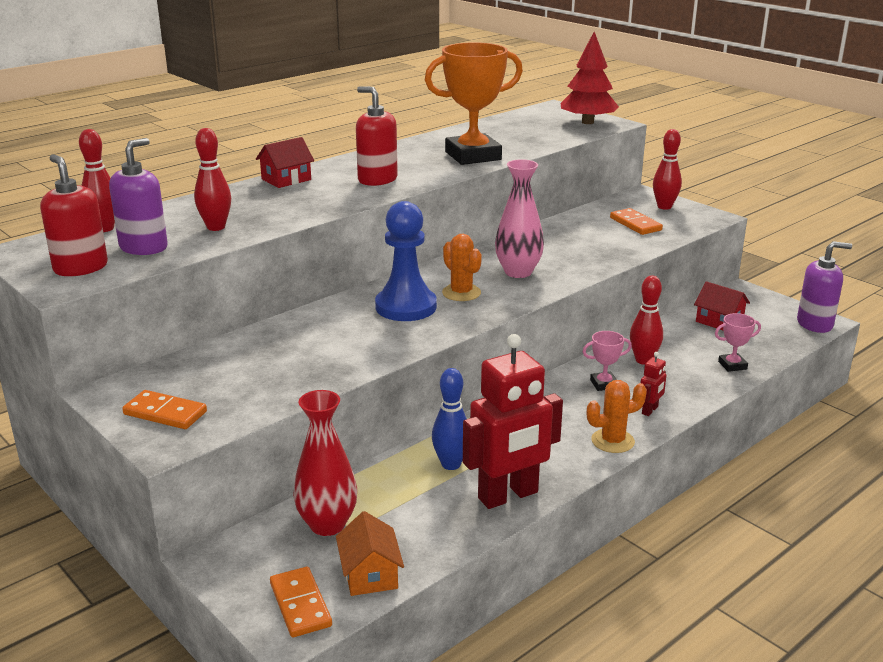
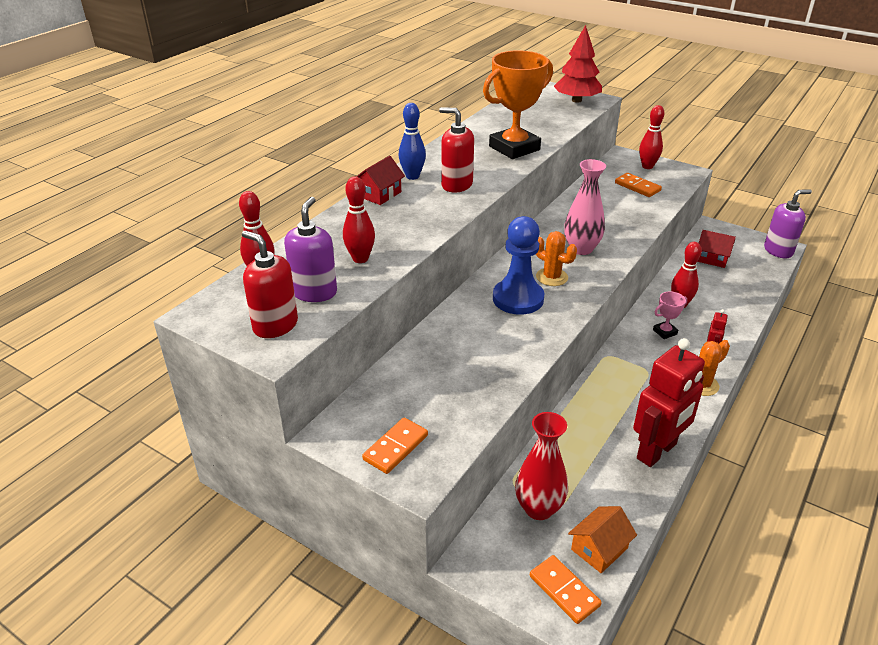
camera: 15 degrees left, 10 degrees up
orange domino [122,390,207,429] -> orange domino turned 60 degrees counterclockwise [362,417,428,474]
orange house [336,511,404,596] -> orange house turned 75 degrees clockwise [568,506,637,573]
blue bowling pin [432,368,467,470] -> blue bowling pin moved to [399,103,426,180]
pink trophy [715,313,761,372] -> none

